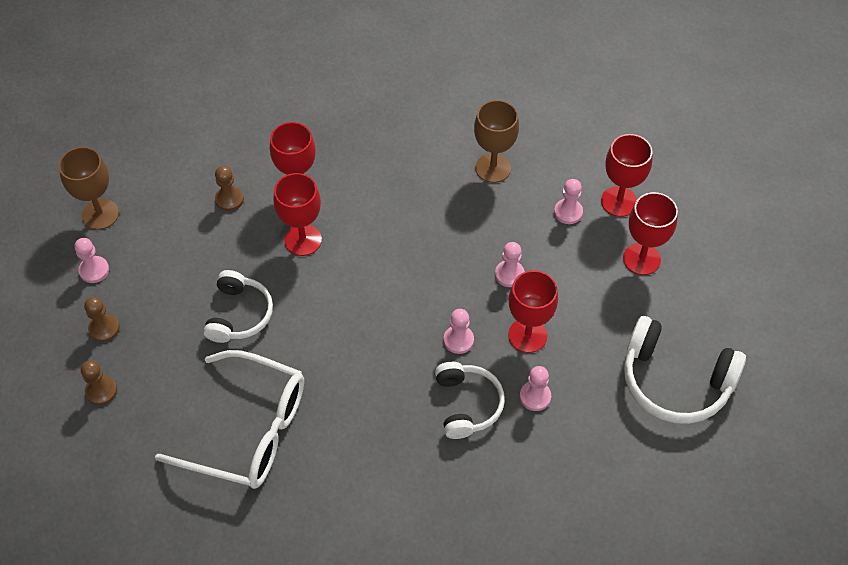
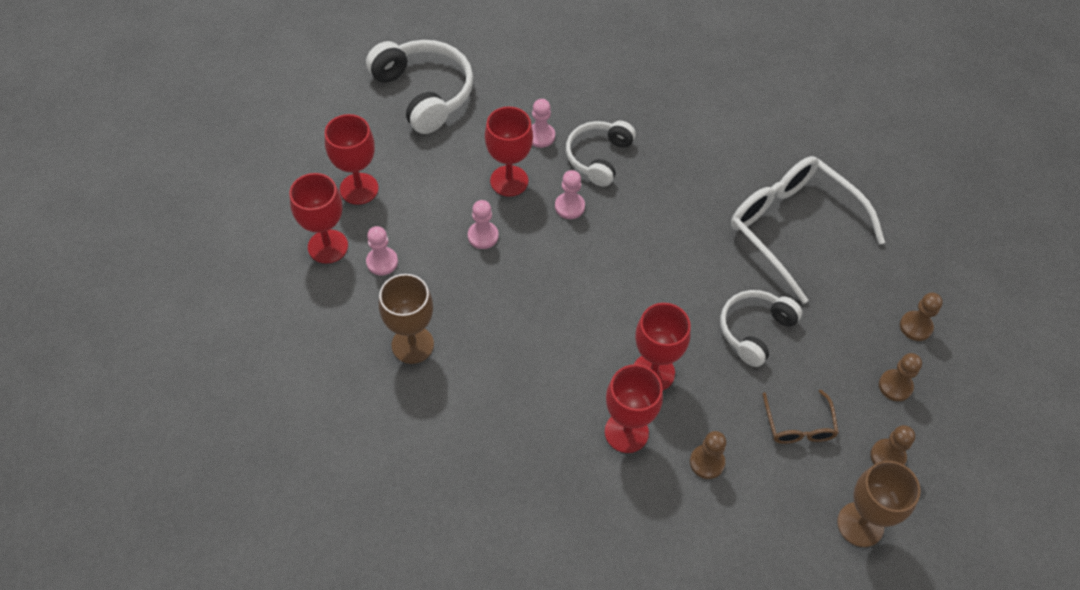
camera: 150 degrees left, 0 degrees up
pink pawn [74,238,109,283] -> brown pawn [870,425,915,465]
none -> brown glasses [763,390,839,444]

